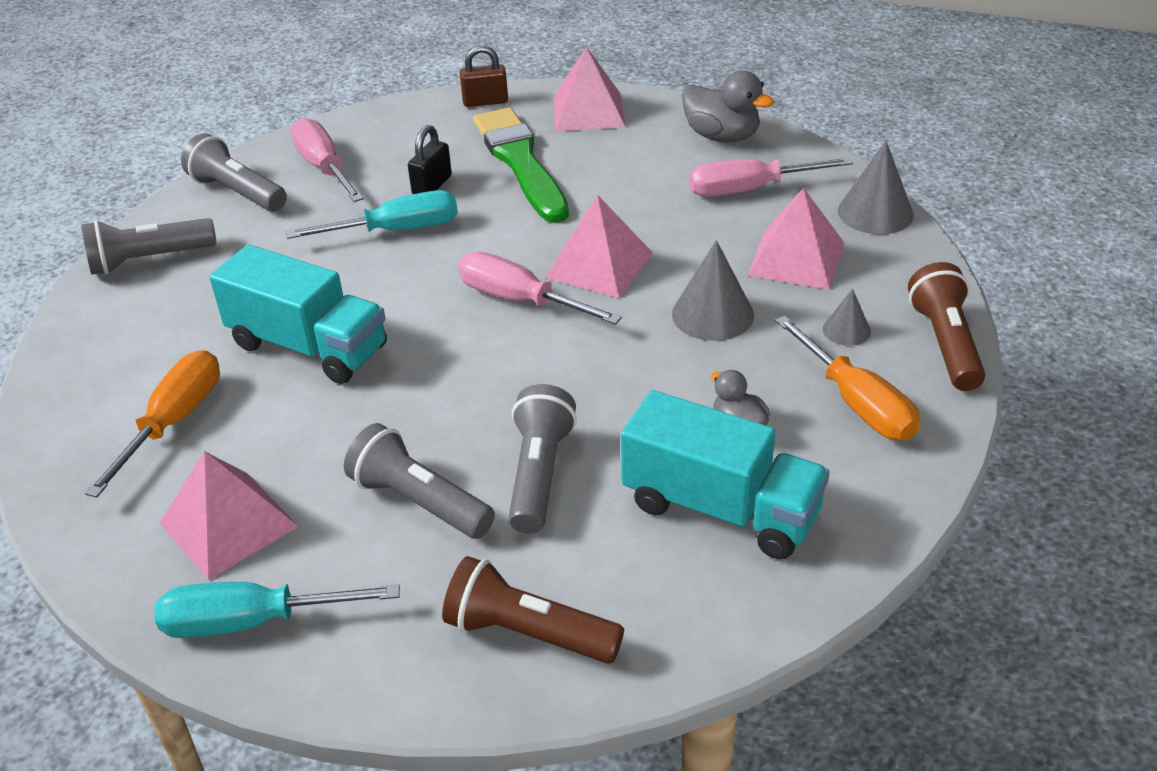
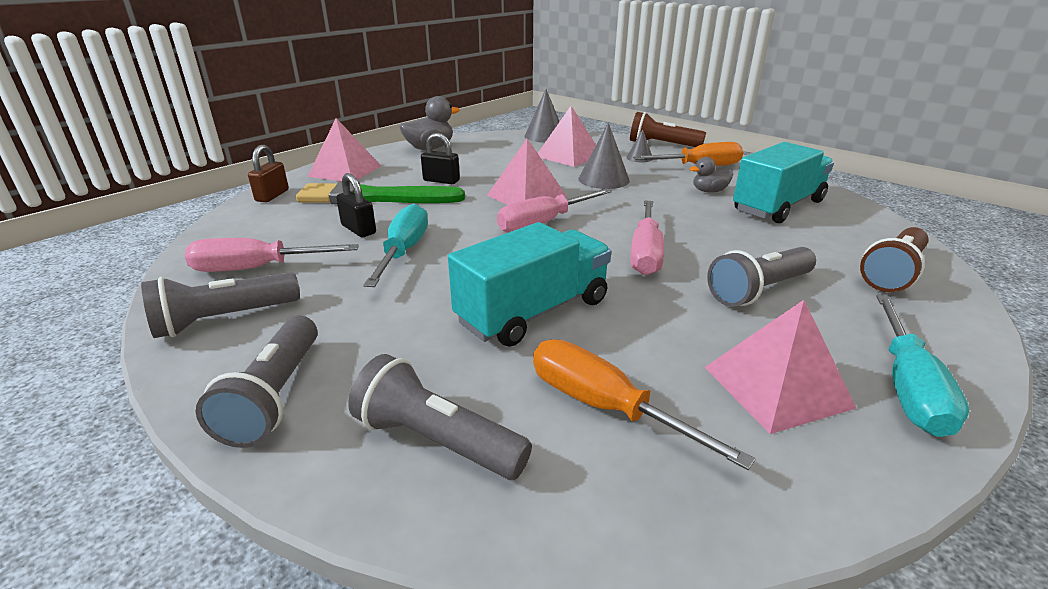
camera: 70 degrees left, 10 degrees down
grey flashlight [508,384,577,534] -> grey flashlight moved to [348,354,532,480]
pink screwdriver [689,158,853,197] -> pink screwdriver moved to [630,200,664,275]
none -> black padlock [421,133,460,184]

